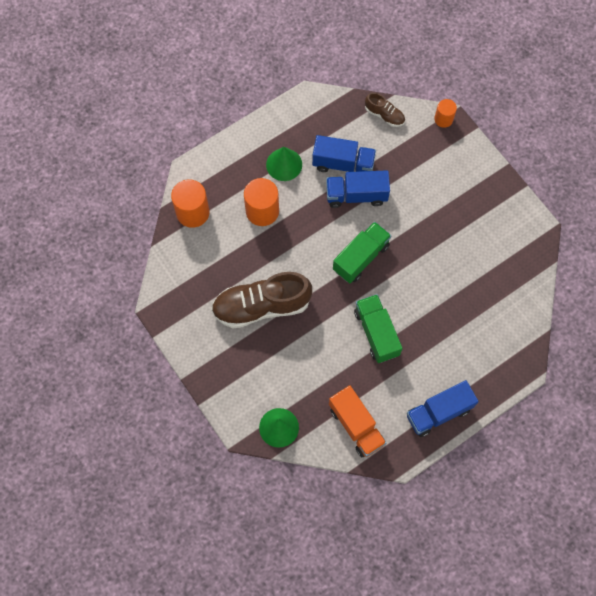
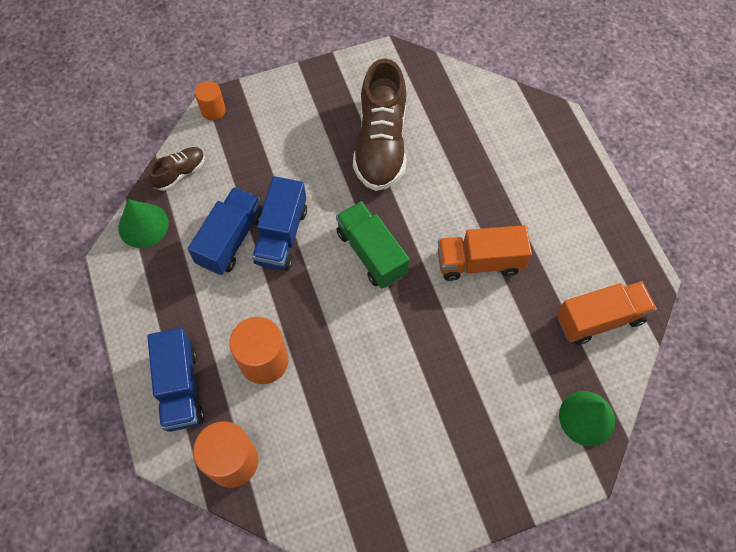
camera: 75 degrees left, 5 degrees down
brown shoe [211,272,312,329] -> brown shoe moved to [353,58,406,191]
green cone [266,147,302,181] -> green cone moved to [118,199,169,248]
green truck [354,294,403,363] -> orange truck [438,225,532,281]
blue truck [407,380,479,437] -> blue truck moved to [147,328,204,432]

